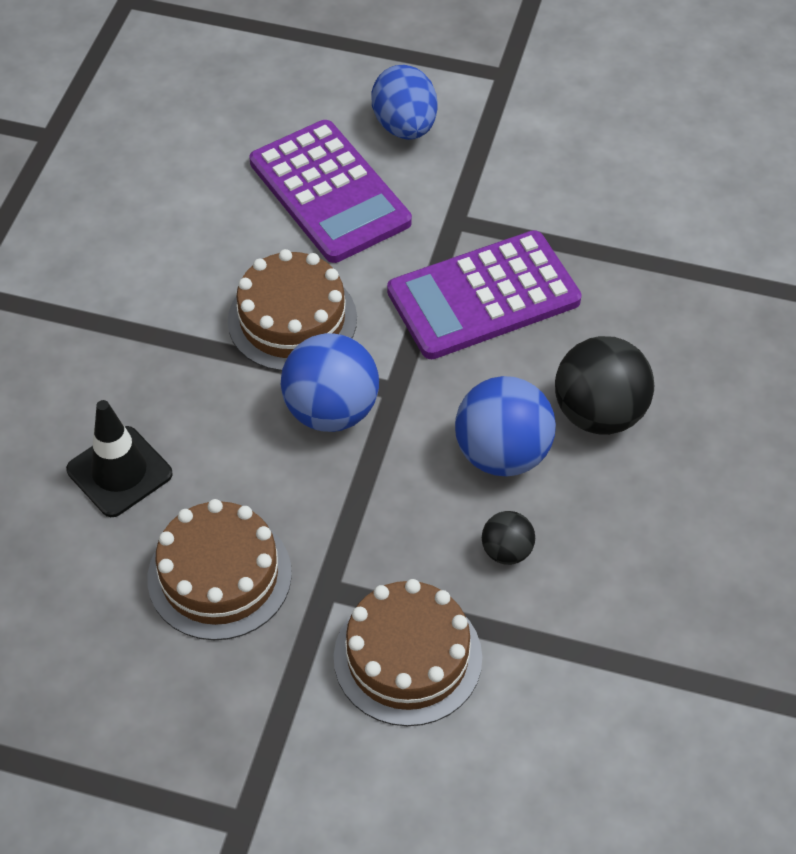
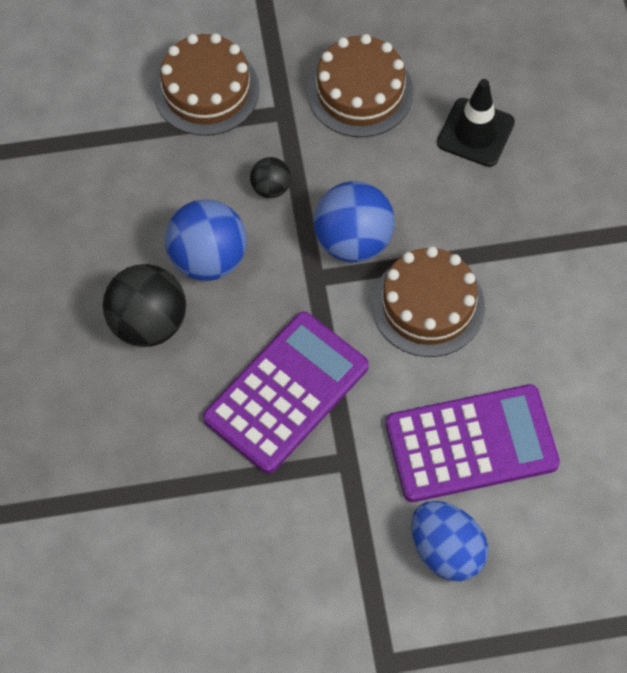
camera: 155 degrees right, 10 degrees up
purple calculator [249,120,412,263] -> purple calculator turned 135 degrees clockwise [385,384,560,502]
black ball [482,511,535,565] -> black ball moved to [250,157,291,198]

